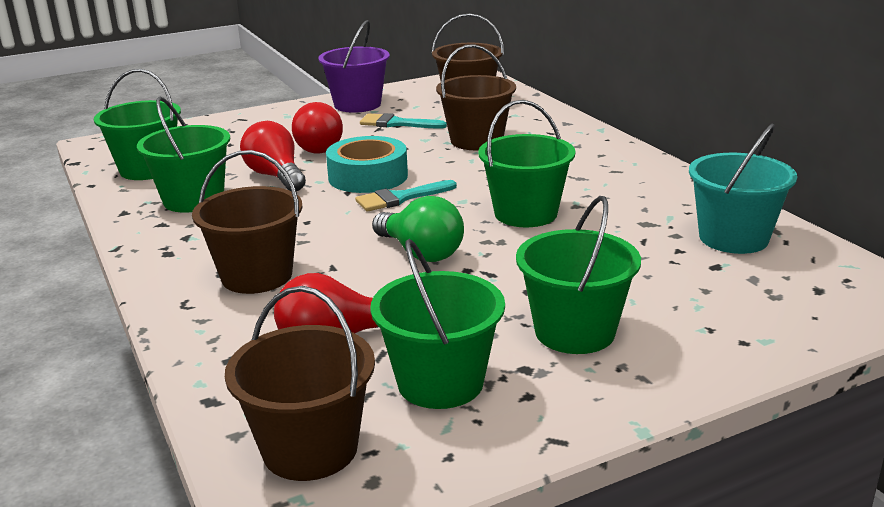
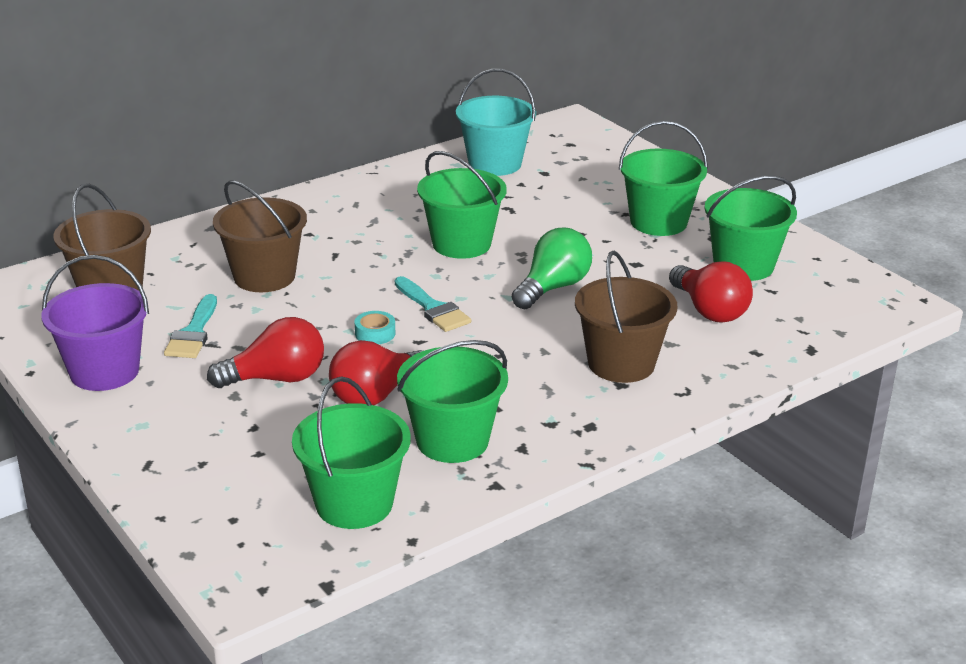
camera: 100 degrees left, 5 degrees up
brown bucket [225,286,375,481] -> none
turquoise tape [326,136,408,193] -> turquoise tape [355,311,395,344], size x0.44

